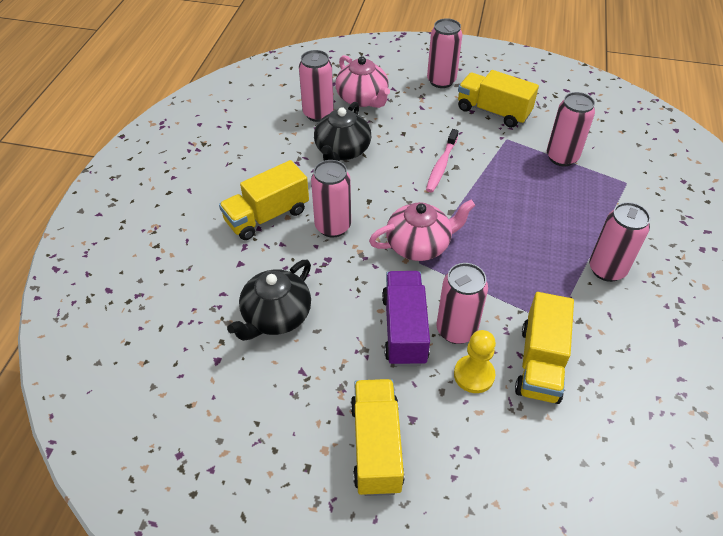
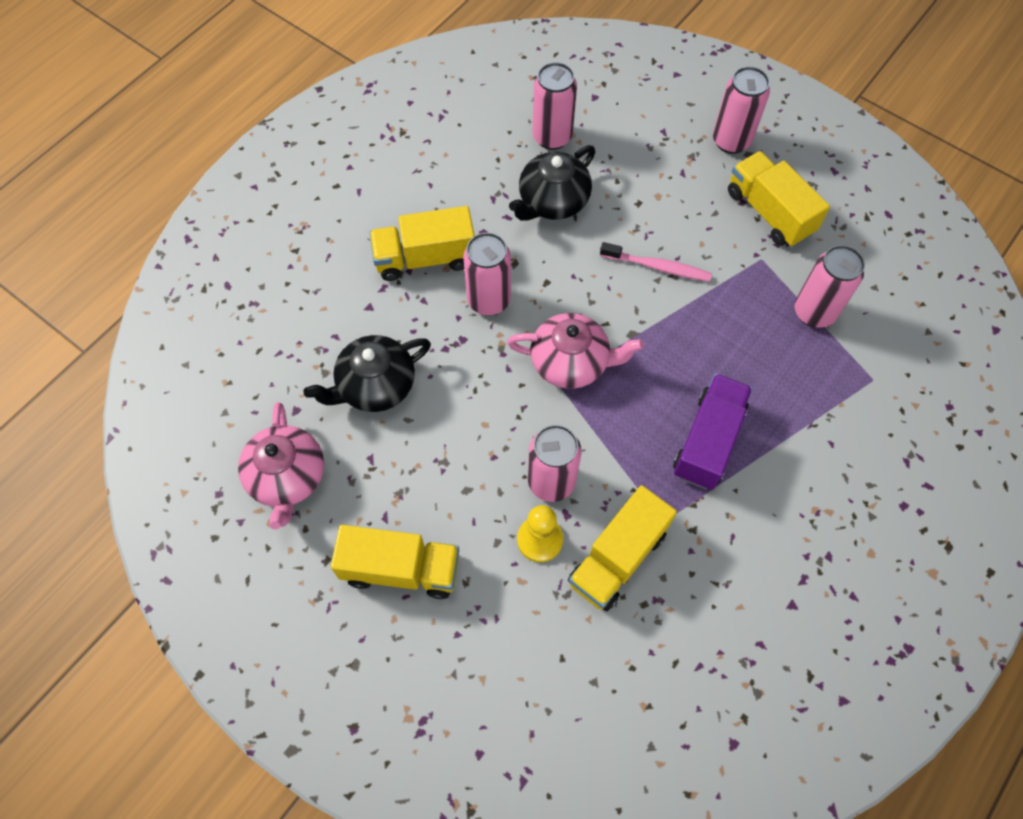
camera: 25 degrees right, 15 degrees up
pink teapot [335,55,390,108] -> pink teapot moved to [238,402,324,530]
yellow truck [351,379,405,496] -> yellow truck turned 75 degrees clockwise [331,525,459,599]
purple truck [382,271,430,366] -> purple truck moved to [673,373,753,490]
pink toothbrush [426,129,458,193] -> pink toothbrush turned 120 degrees counterclockwise [600,242,712,282]
pink can [589,202,651,282] -> none

